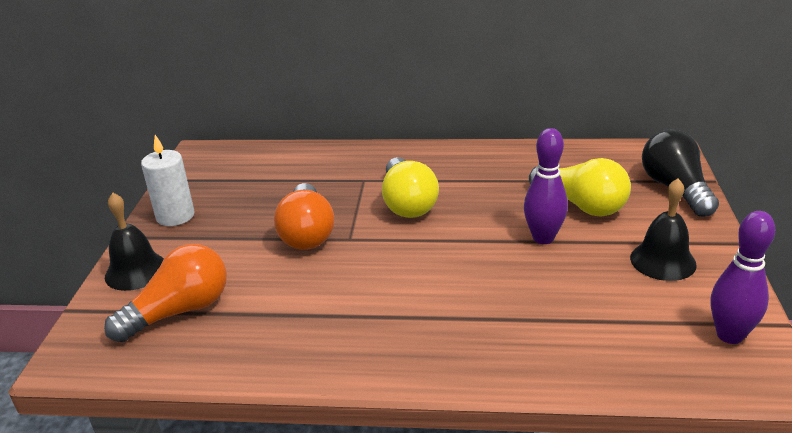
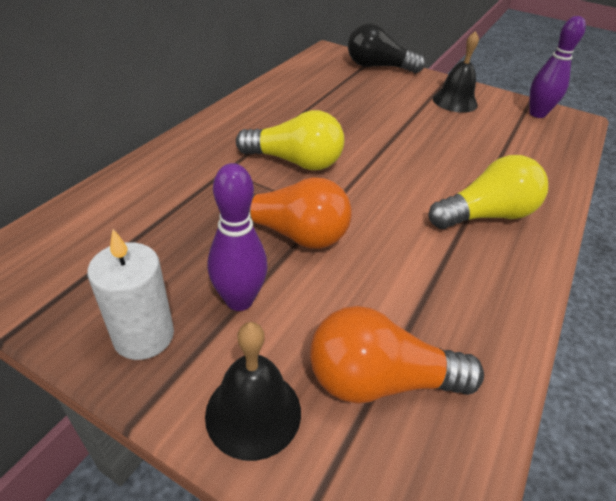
camera: 70 degrees left, 10 degrees up
orange light bulb [104,244,227,342] -> orange light bulb turned 75 degrees counterclockwise [310,306,484,404]
purple bowling pin [524,128,568,244] -> purple bowling pin moved to [208,163,267,311]
yellow light bulb [529,158,631,217] -> yellow light bulb moved to [429,155,548,229]

